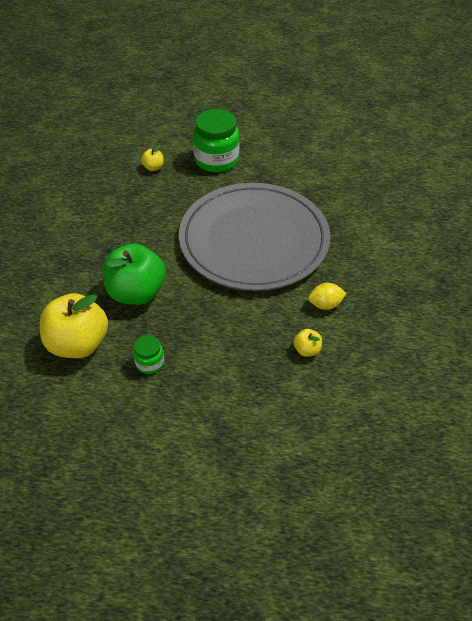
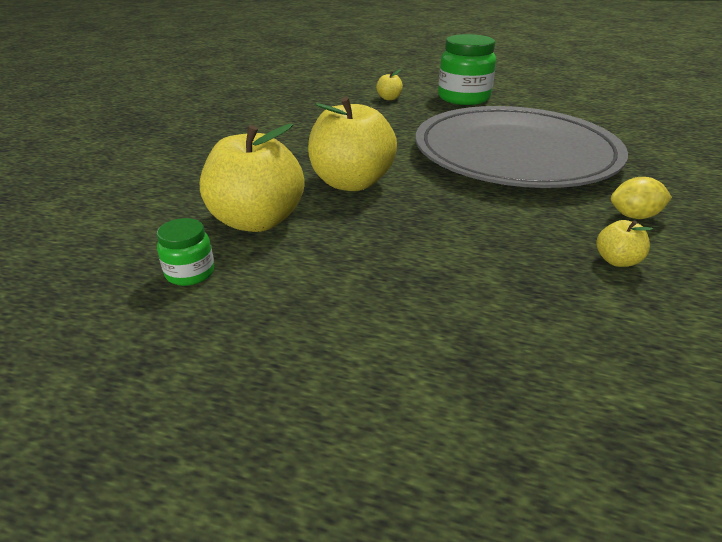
camera: 10 degrees right, 15 degrees down
green apple [102,243,166,305] -> yellow apple [308,97,397,191]
green jar [133,335,164,374] -> green jar moved to [157,218,215,286]

